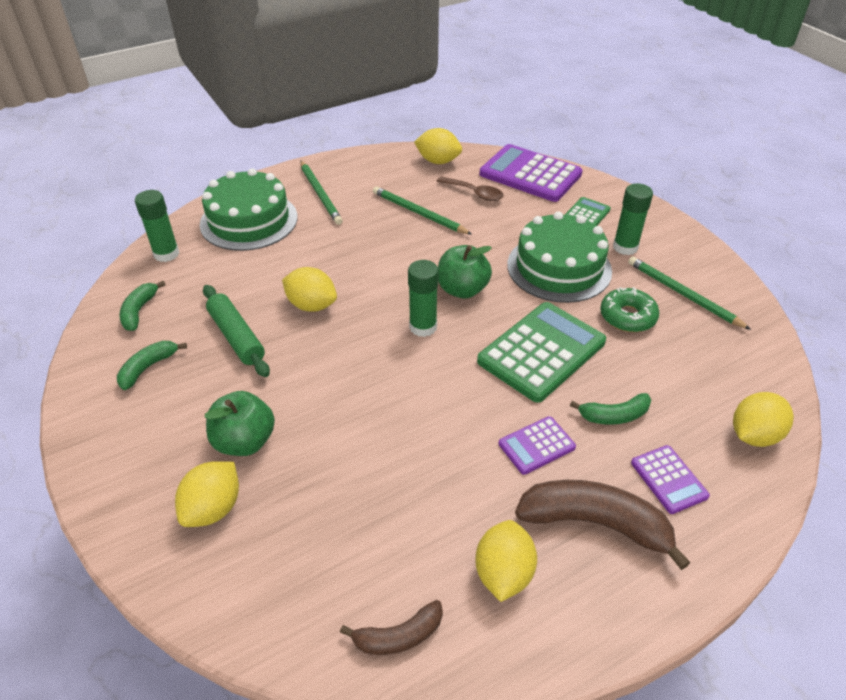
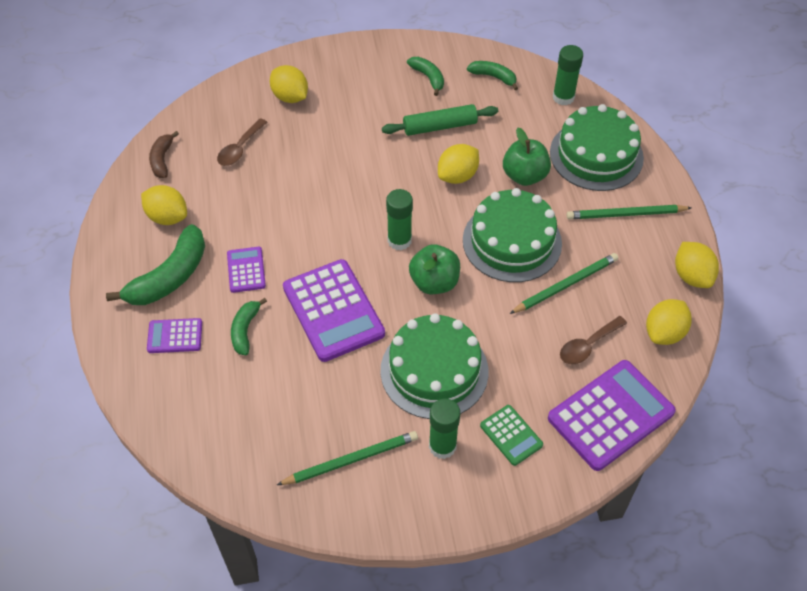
camera: 110 degrees right, 10 degrees up
green apple [205,391,275,456] -> green apple moved to [503,128,551,186]
green calculator [477,302,606,403] -> purple calculator [283,259,385,362]
brown banana [515,480,691,570] -> green banana [106,224,205,305]
green donut [600,287,660,332] -> none
yellow lemon [733,392,794,447] -> yellow lemon moved to [675,242,719,288]
none -> brown spoon [217,118,268,166]
none -> green cake [463,188,562,282]

